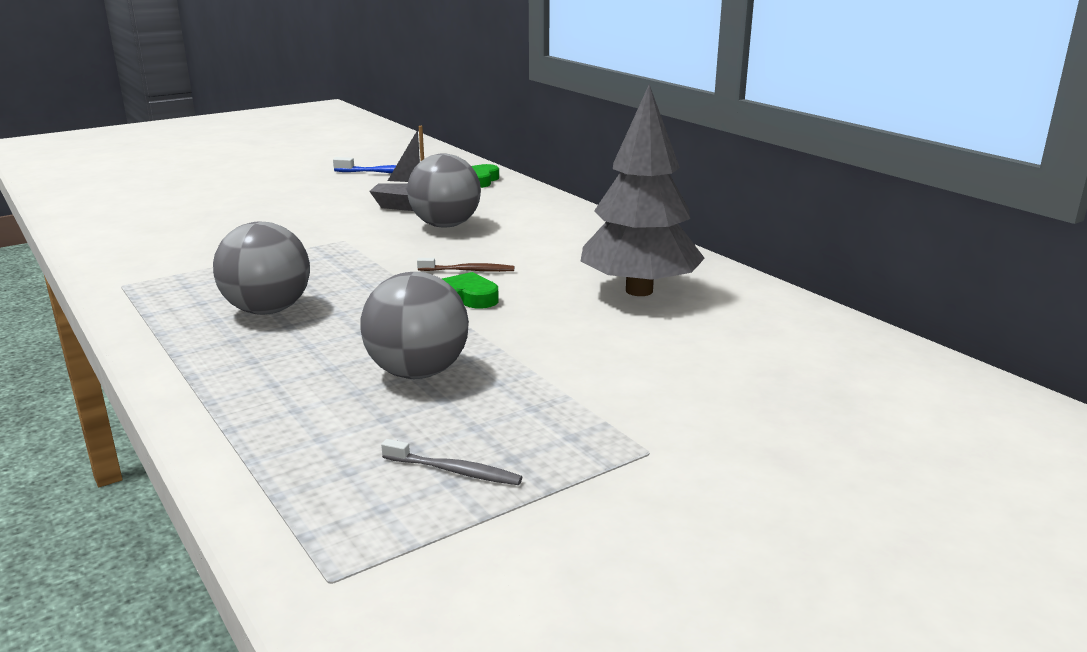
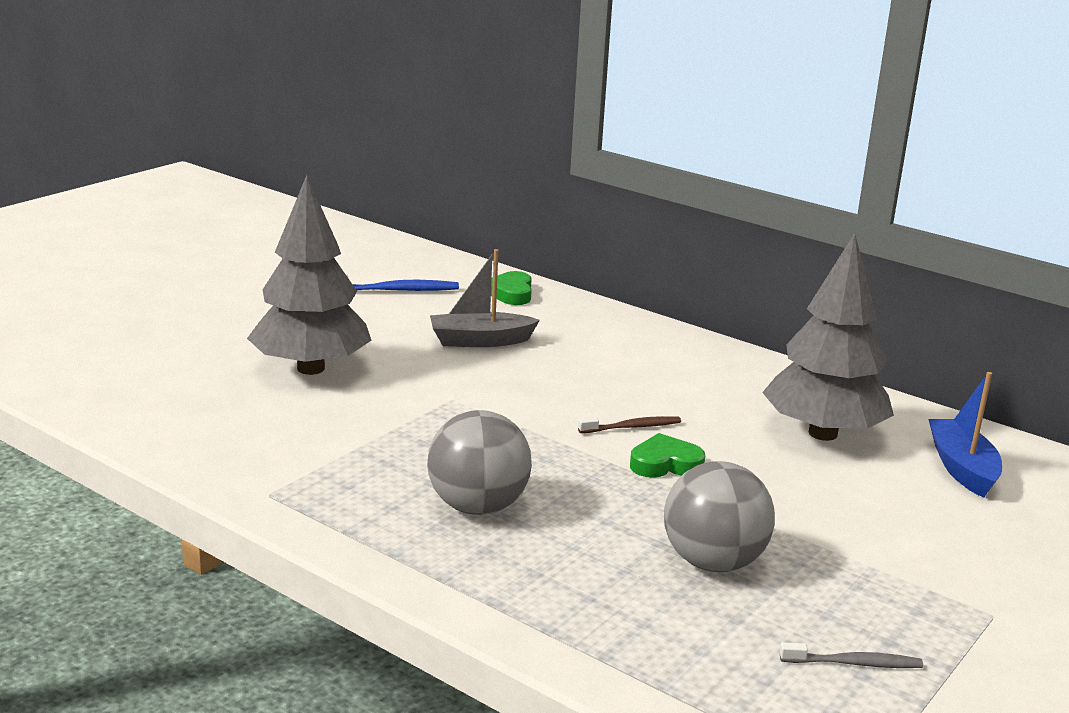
camera: 20 degrees left, 0 degrees up
grey ball [407,153,481,228] -> none
none -> grey tree [247,175,372,375]
none -> blue boat [928,372,1002,498]

